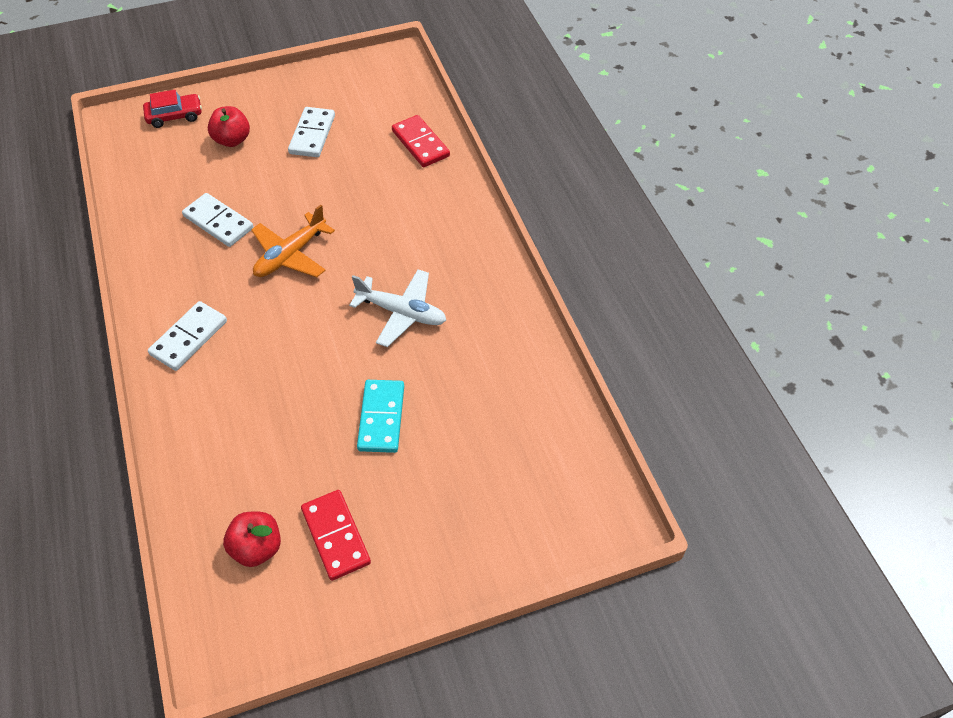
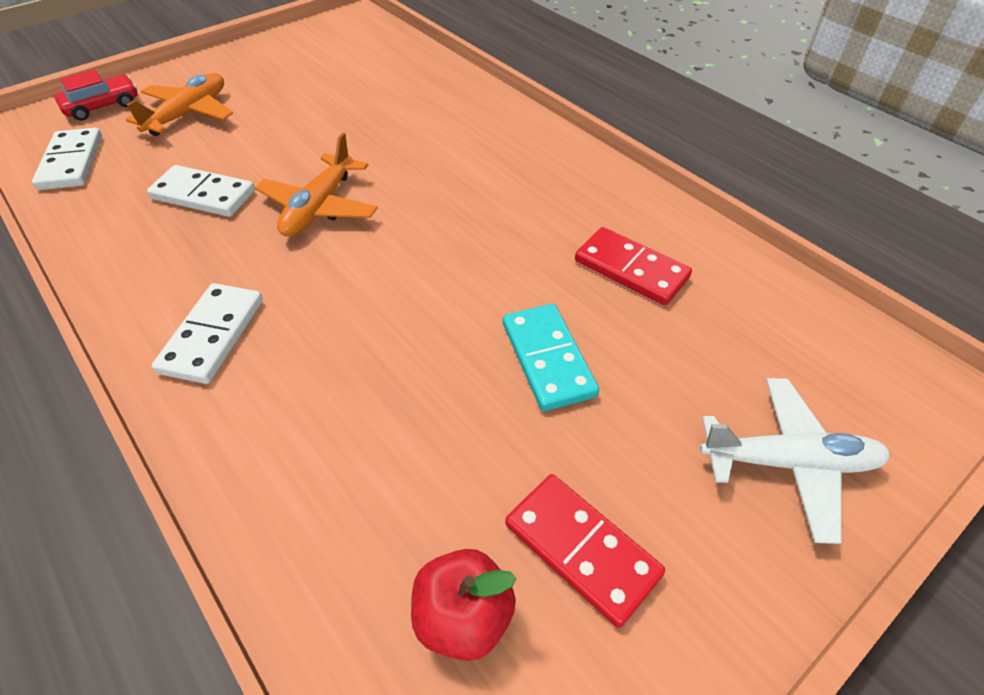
camera: 20 degrees left, 5 degrees down
red apple [208,106,250,147] -> orange plane [125,73,233,136]
white domino [288,107,335,157] -> white domino moved to [32,128,102,190]
white plane [349,269,446,347] -> white plane moved to [700,378,890,544]
red domino [392,115,450,167] -> red domino moved to [575,227,692,305]

